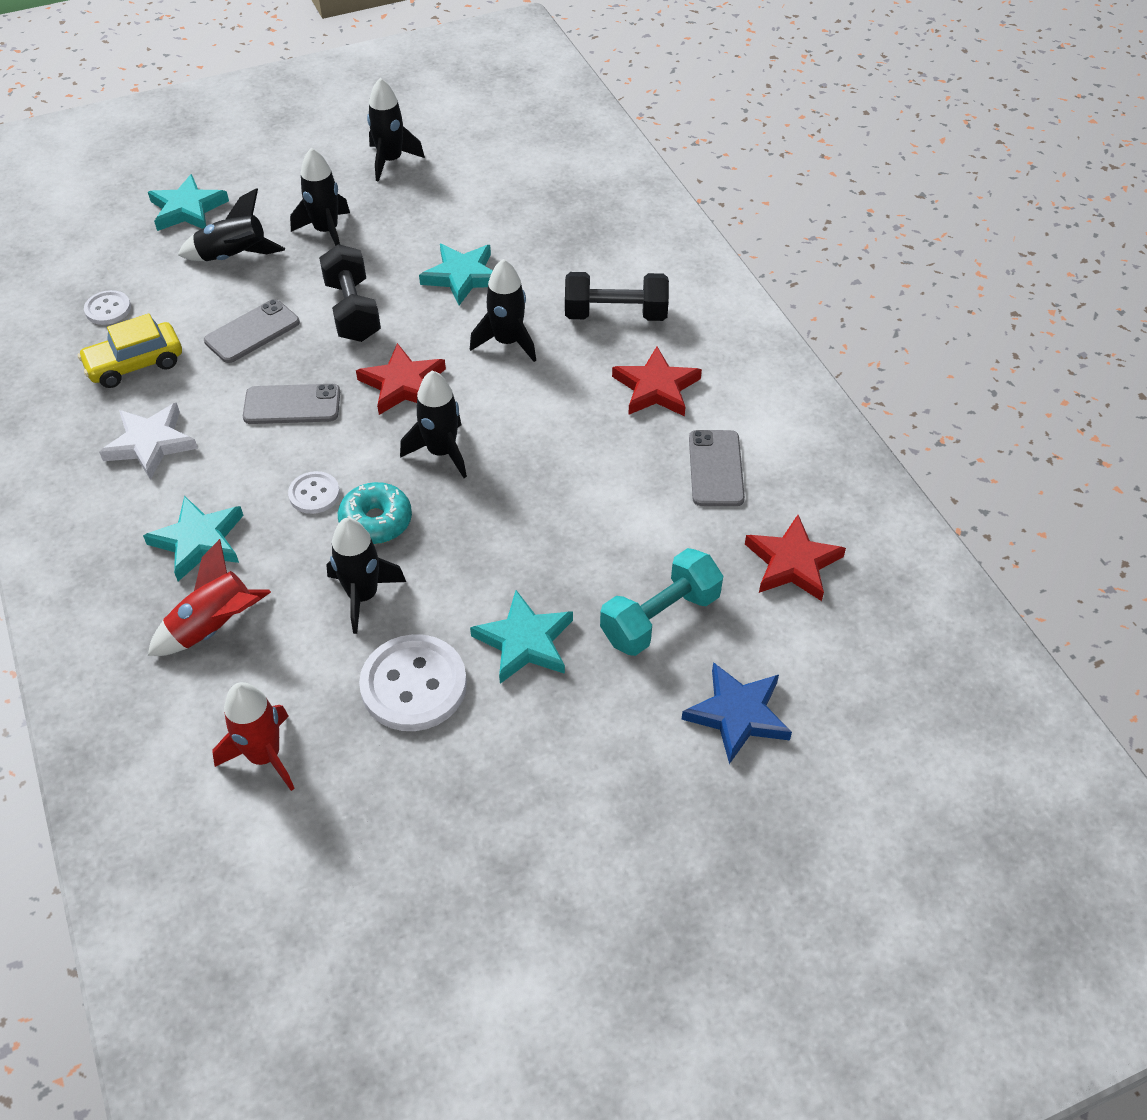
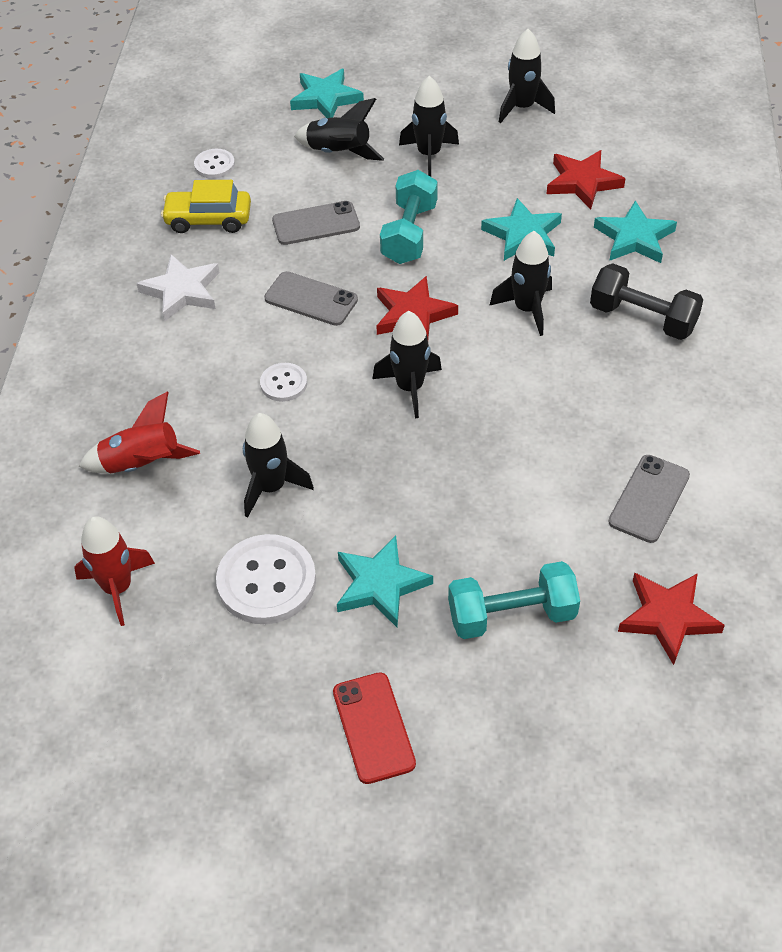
camera: 30 degrees right, 0 degrees up
turquoise star [143,496,244,581] -> turquoise star moved to [594,201,677,263]
black dumbbell [319,244,381,342] -> turquoise dumbbell [380,170,438,264]
turquoise donut [338,482,412,544] -> none
red star [612,347,702,416] -> red star moved to [546,150,626,210]
blue star [681,662,792,764] -> none
none -> red phone [333,672,416,784]

